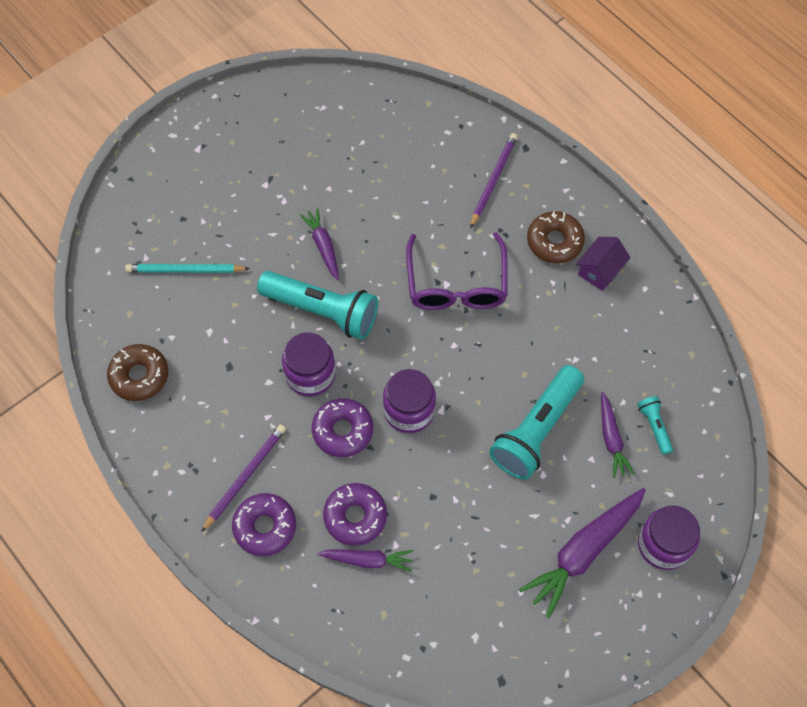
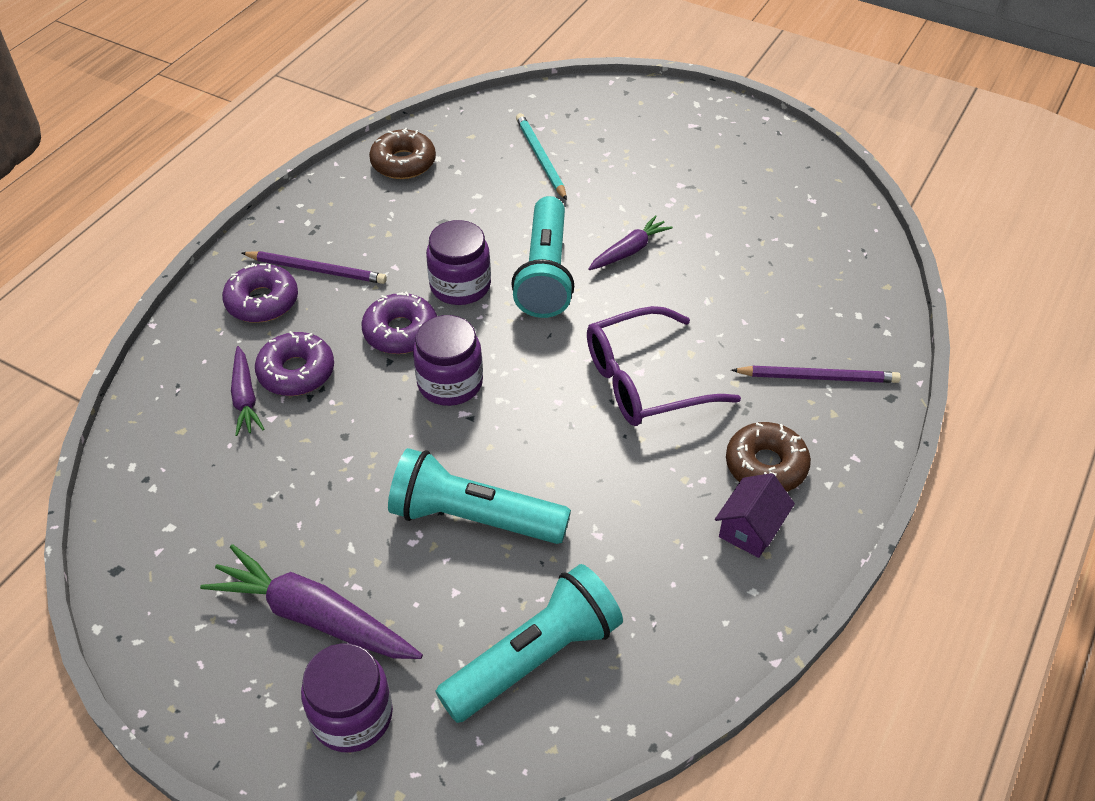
camera: 70 degrees right, 15 degrees down
purple house [576,237,630,291] -> purple house turned 75 degrees counterclockwise [715,473,795,558]
purple carrot [601,392,634,478] -> none
turquoise flashlight [638,396,673,455] -> turquoise flashlight [436,564,623,723], size x2.17

